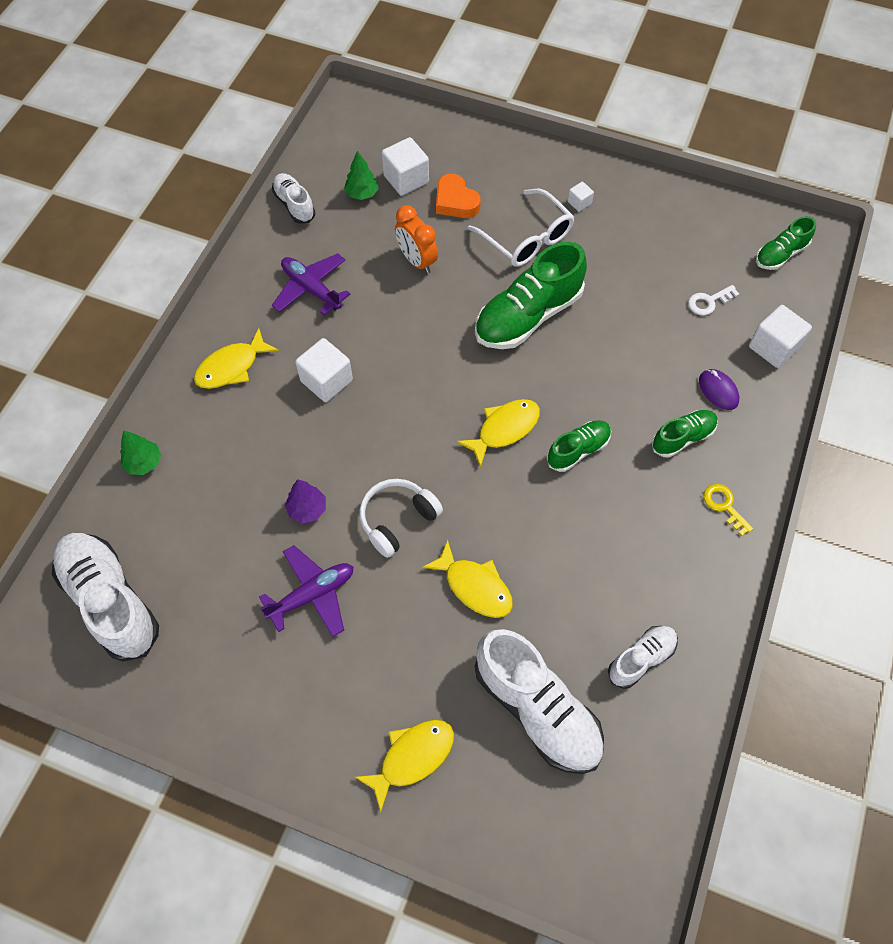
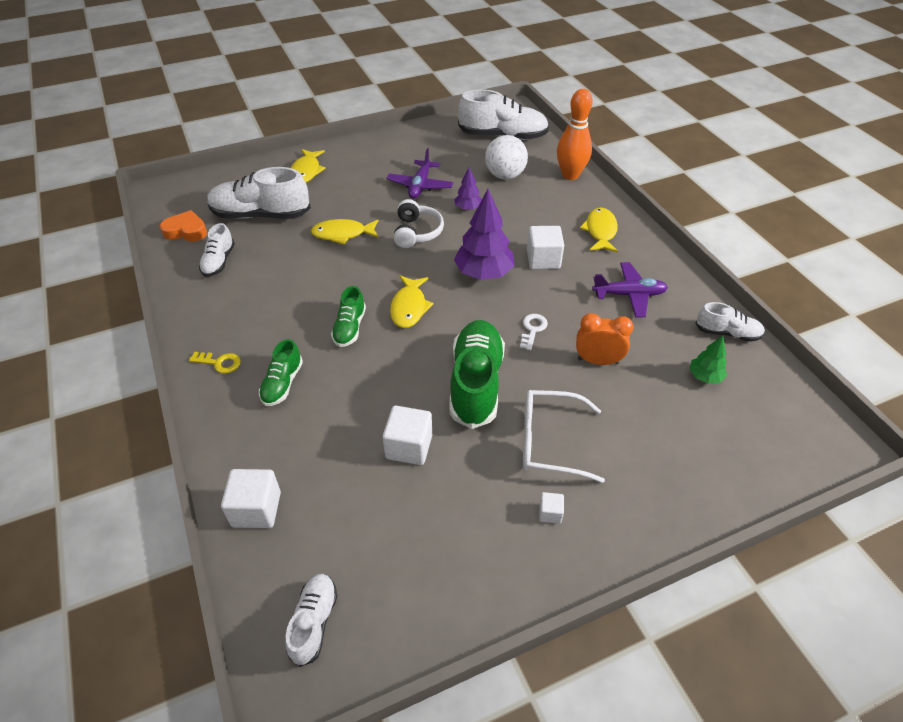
camera: 135 degrees right, 15 degrees down
green tree [120,430,161,475] -> orange bowling pin [557,89,593,180]
white cube [382,137,429,196] -> white cube moved to [383,406,432,465]
orange heart [436,174,481,218] -> orange heart moved to [160,210,207,242]
white key [688,285,739,315] -> white key moved to [520,314,548,350]
purple mouse [699,369,739,410] -> none
green shoe [756,216,816,270] -> white shoe [285,574,338,667]
none -> purple tree [454,189,514,280]
none -> white ball [485,135,528,179]

